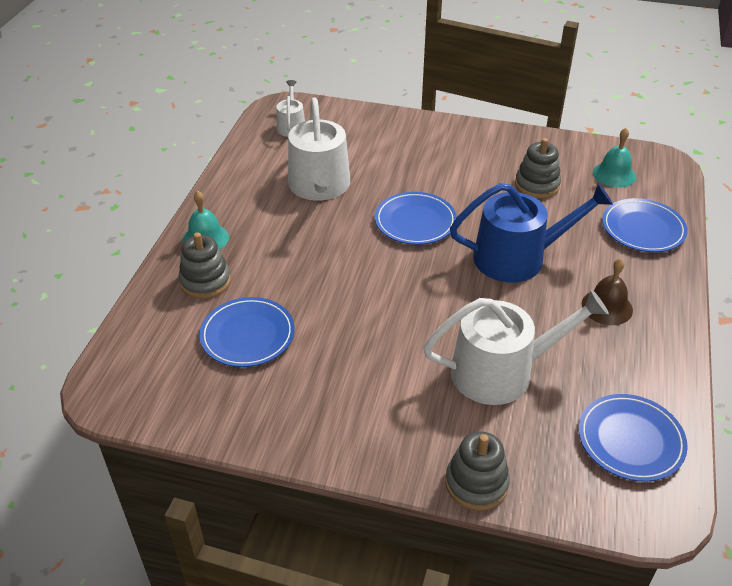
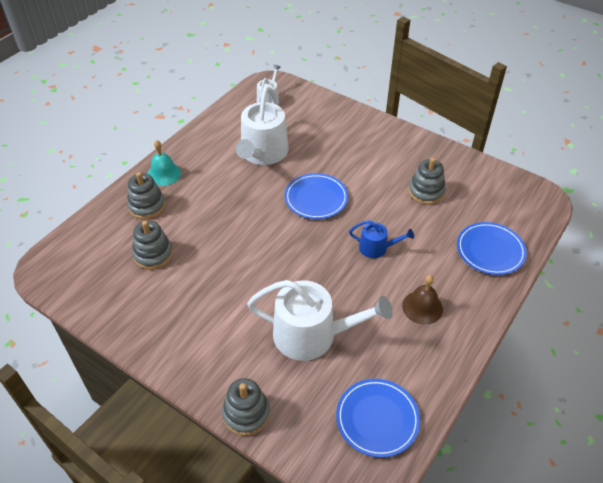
camera: 20 degrees right, 5 degrees up
blue plate [200,297,295,367] -> grey stacking toy [132,221,173,270]
blue watering can [450,183,613,283] -> blue watering can [349,220,414,258], size x0.51
turquoise bell [593,128,636,188] -> none

